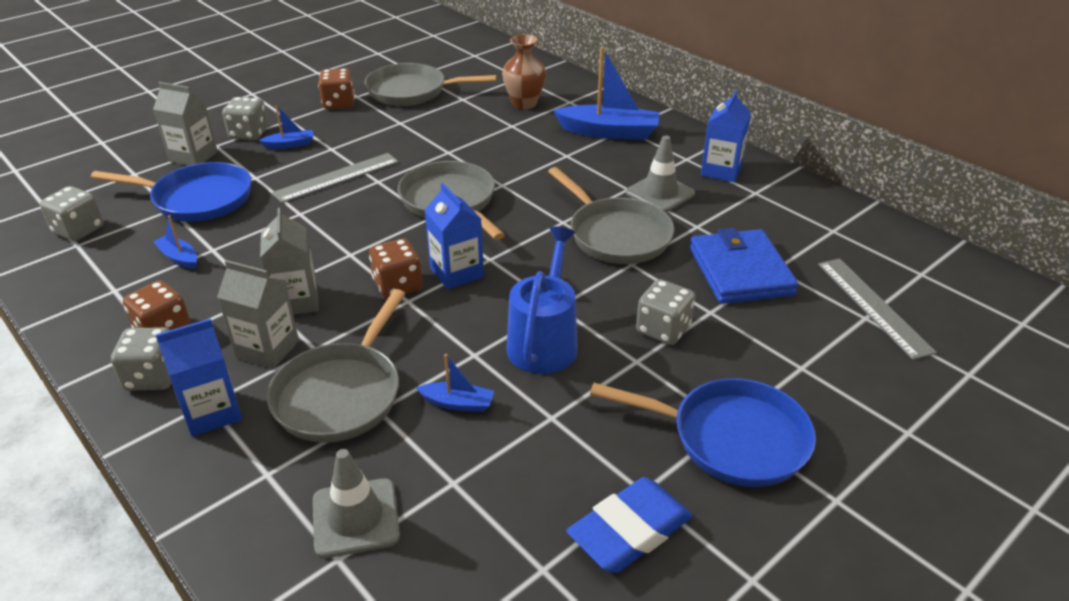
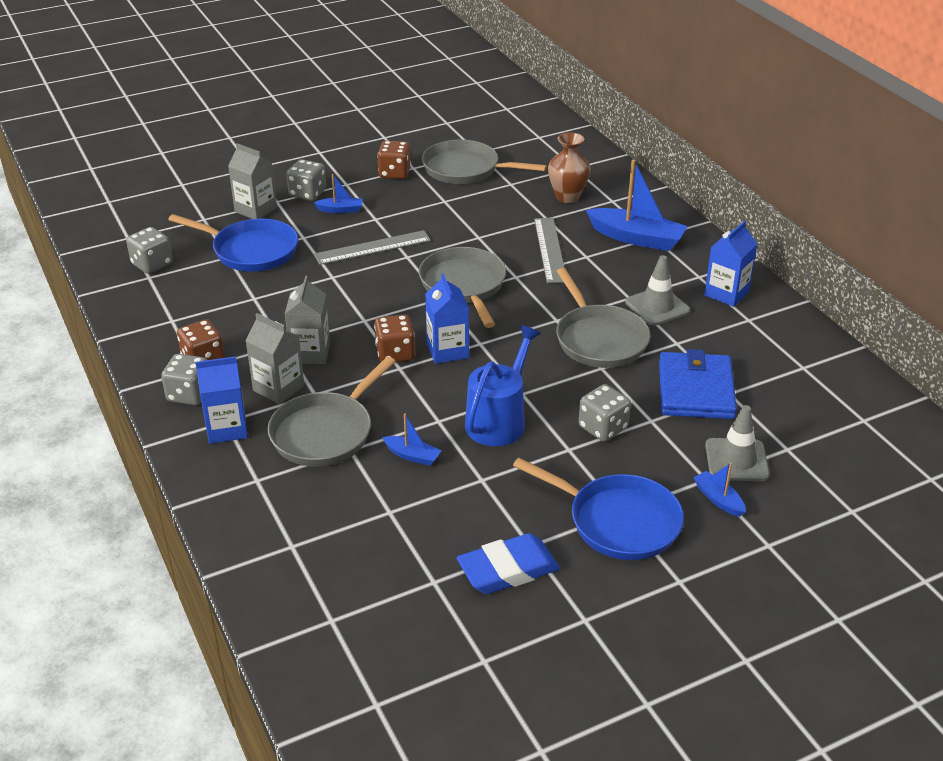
camera: 15 degrees right, 0 degrees up
blue boat [153,215,197,269] -> blue boat moved to [693,463,746,517]
grey traffic cone [313,449,400,558] -> grey traffic cone moved to [705,405,770,481]
grey ruler [818,259,937,360] -> grey ruler moved to [534,218,564,283]

